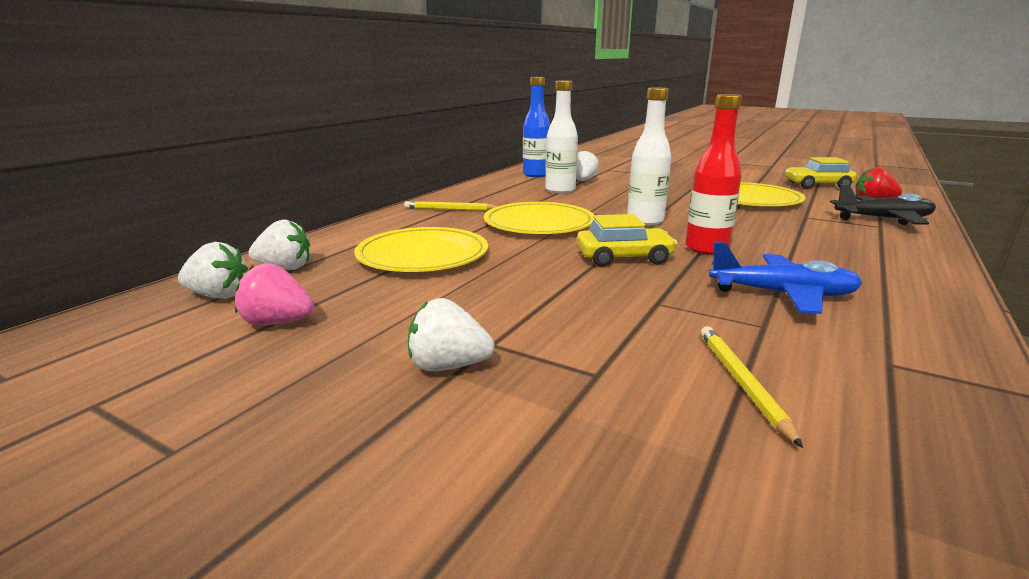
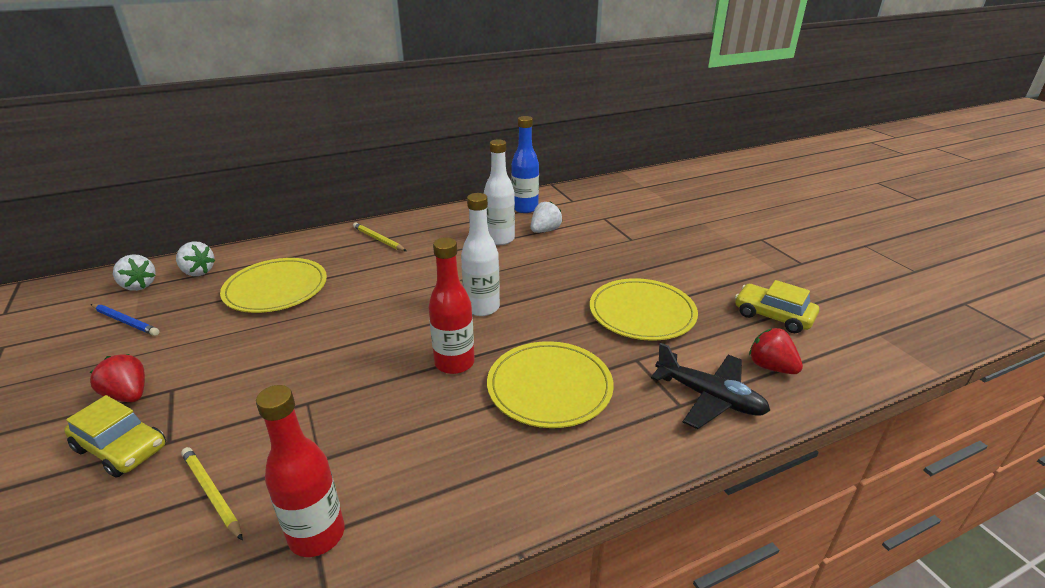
camera: 35 degrees right, 10 degrees up
pink strawberry [235,263,314,326] -> blue pencil [91,304,159,336]
white strawberry [408,298,495,371] -> red strawberry [90,354,145,402]
yellow plate [484,202,594,234] -> yellow plate moved to [487,341,614,428]
yellow car [577,214,677,267] -> yellow car moved to [64,395,166,478]
yellow pencil [701,326,803,448] -> yellow pencil turned 75 degrees counterclockwise [181,447,243,540]
blue plane [709,242,862,314] -> none
none -> red bottle [256,385,345,557]

